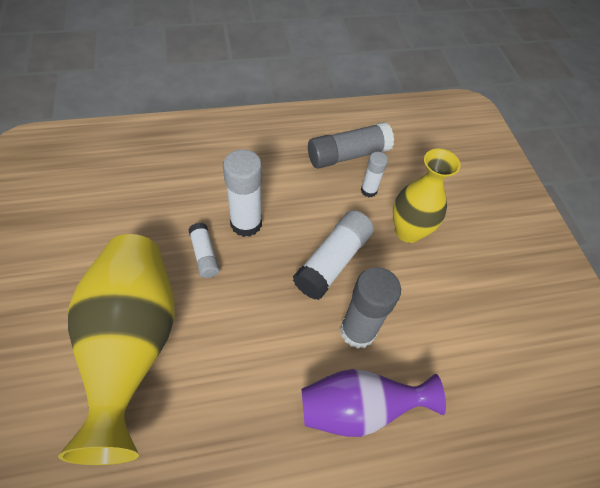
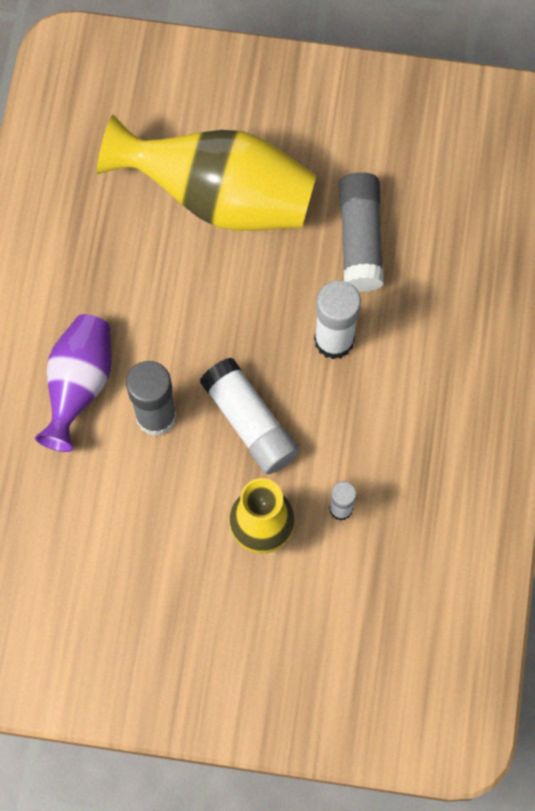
camera: 115 degrees right, 15 degrees up
white glue stick [188,223,219,278] -> none
grey glue stick [308,122,394,169] -> grey glue stick moved to [339,172,384,292]

